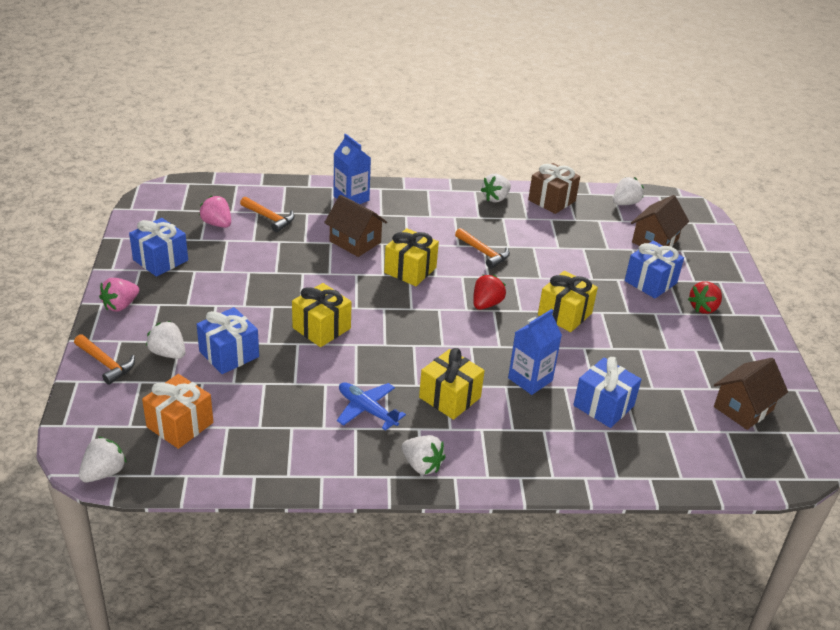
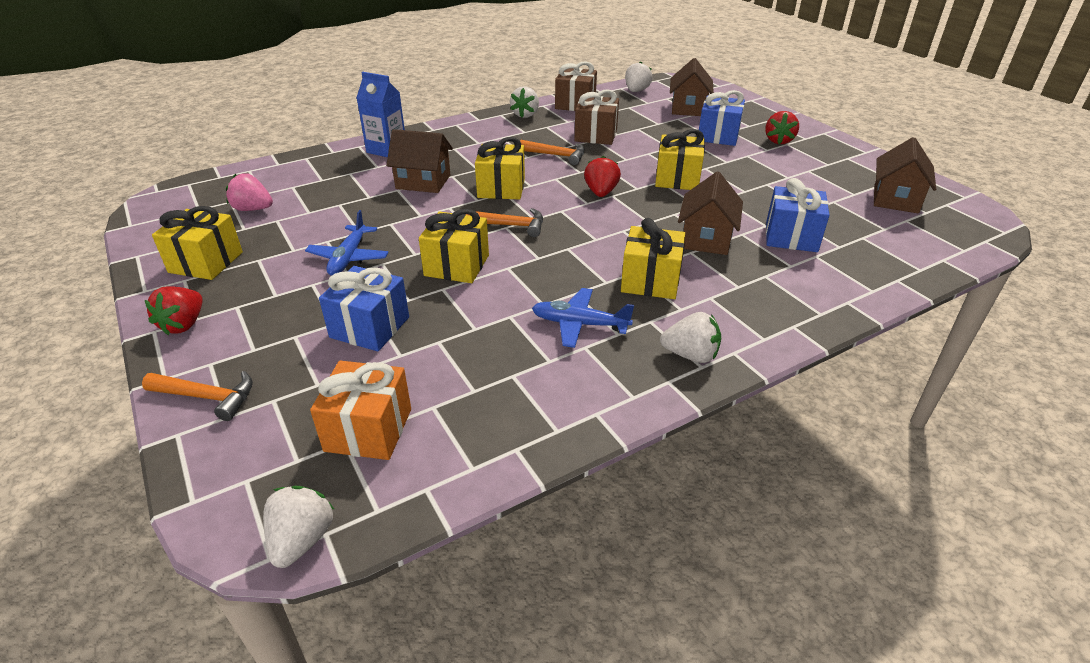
camera: 25 degrees left, 0 degrees up
pink strawberry [99,278,139,312] -> red strawberry [145,286,203,335]
blue gift [129,218,188,277] -> yellow gift [152,206,243,280]
white strawberry [146,321,185,359] -> none
orange hammer [240,197,295,232] -> orange hammer moved to [466,208,543,237]
blue carton [508,309,562,395] -> brown house [678,172,743,255]
none -> blue plane [305,210,389,276]
none -> brown gift [574,89,619,145]

